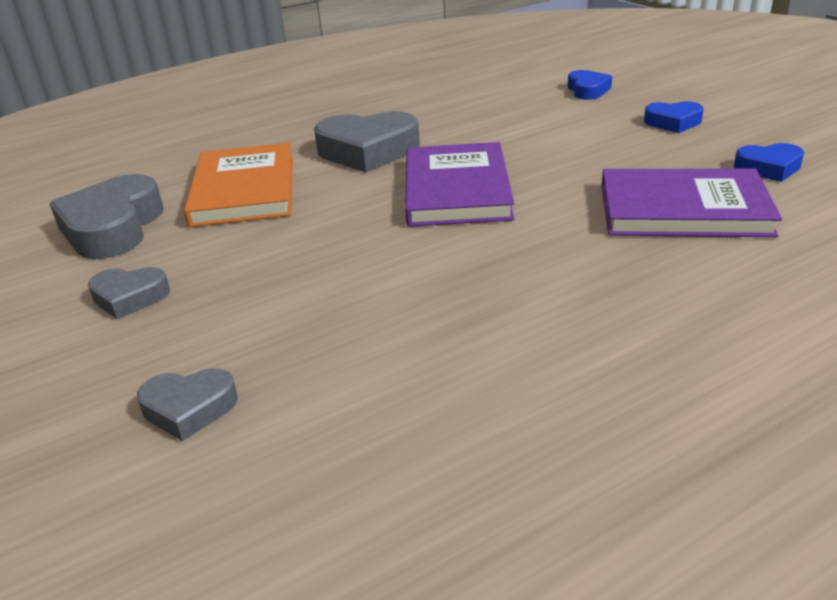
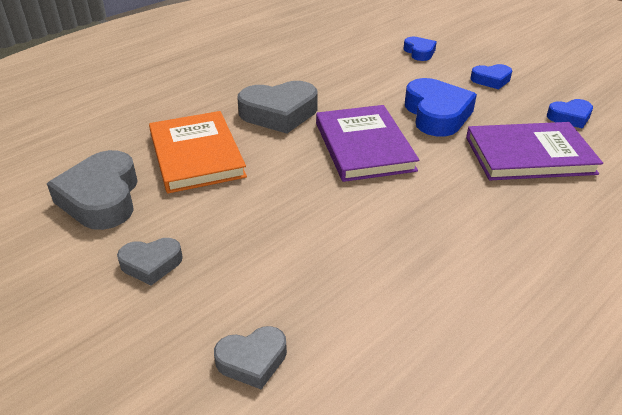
camera: 15 degrees left, 5 degrees up
none -> blue heart [405,78,477,136]

